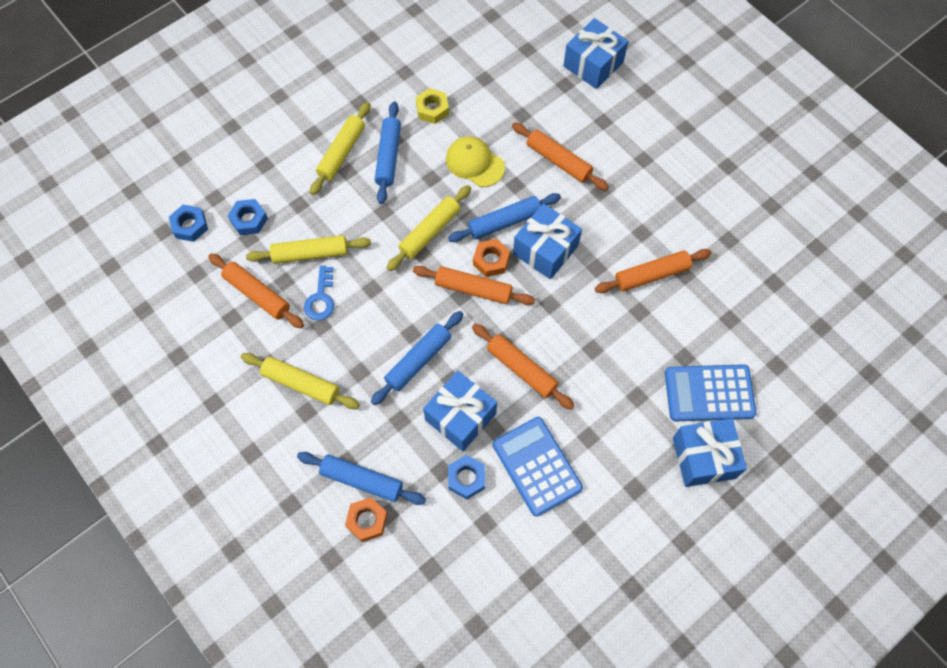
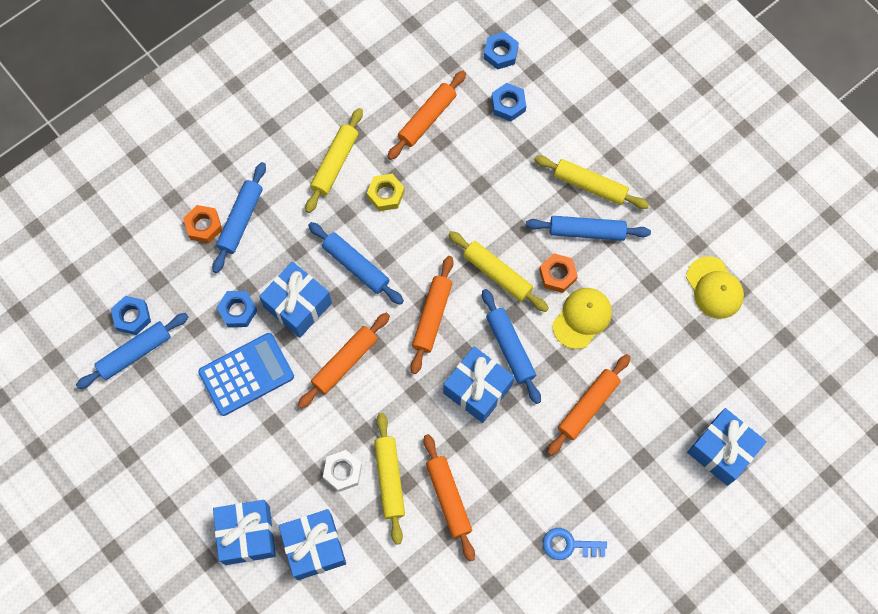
camera: 90 degrees right, 5 degrees up
yellow rolling pin [246,235,371,264] -> yellow rolling pin moved to [374,413,405,545]
blue key [304,265,334,320] -> blue key moved to [543,528,607,560]
yellow nut [416,88,449,124] -> yellow nut moved to [367,174,405,211]
orange nut [473,239,510,277] -> orange nut moved to [539,253,578,293]
blue calculator [665,364,756,421] -> blue gift [279,509,346,580]
none -> blue rolling pin [76,313,188,389]
none -> blue nut [111,296,151,335]
none -> white nut [323,450,362,492]
none -> yellow cap [686,256,744,319]

